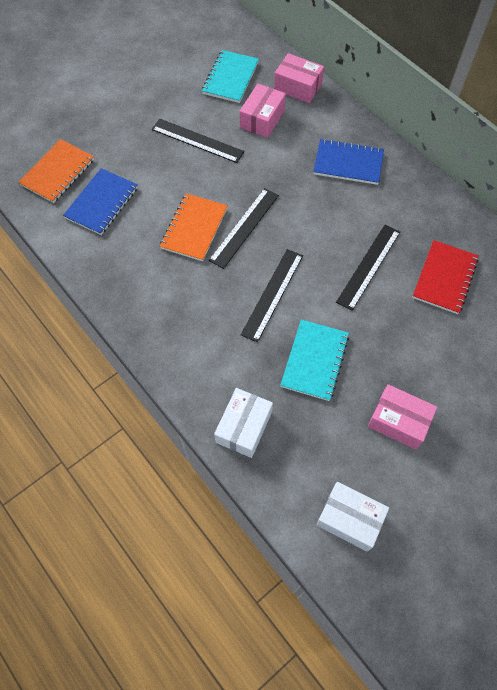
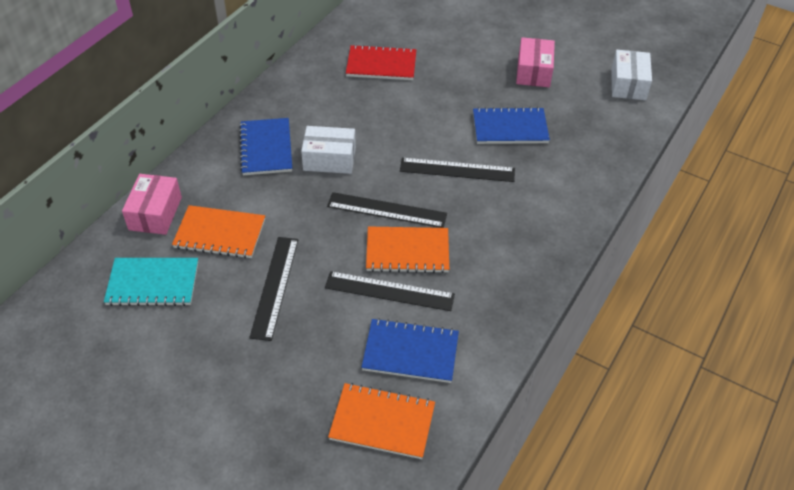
camera: 110 degrees left, 15 degrees down
white box [214,388,273,458] -> white box moved to [301,126,356,174]
pink box [240,84,286,138] -> orange notebook [172,205,265,259]
turquoise notebook [280,319,349,401] -> blue notebook [473,107,550,144]
black ruler [336,225,400,311] -> black ruler moved to [325,271,455,311]

